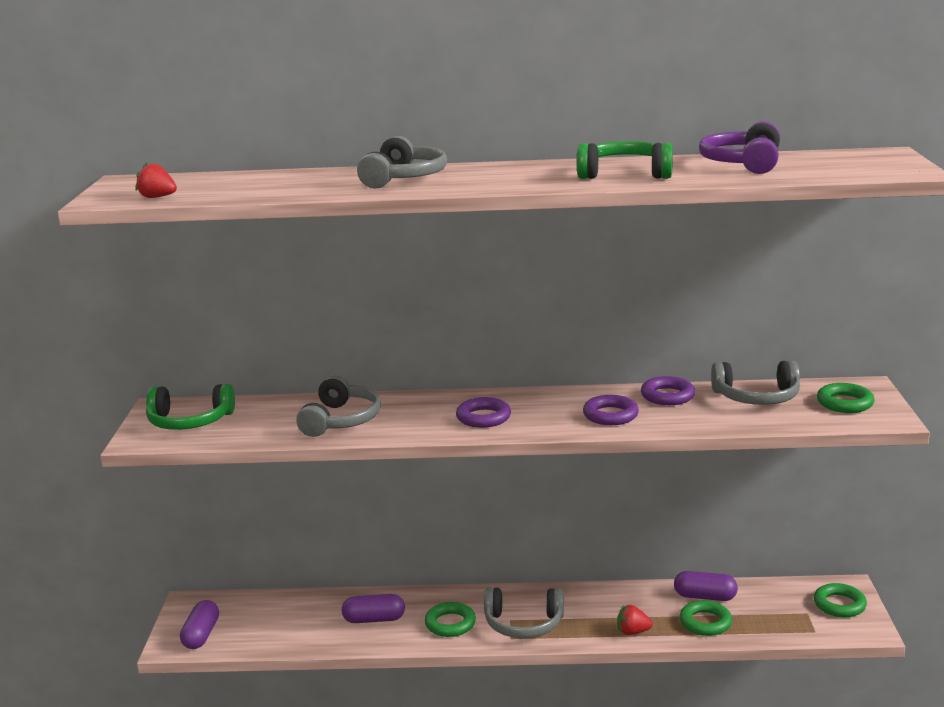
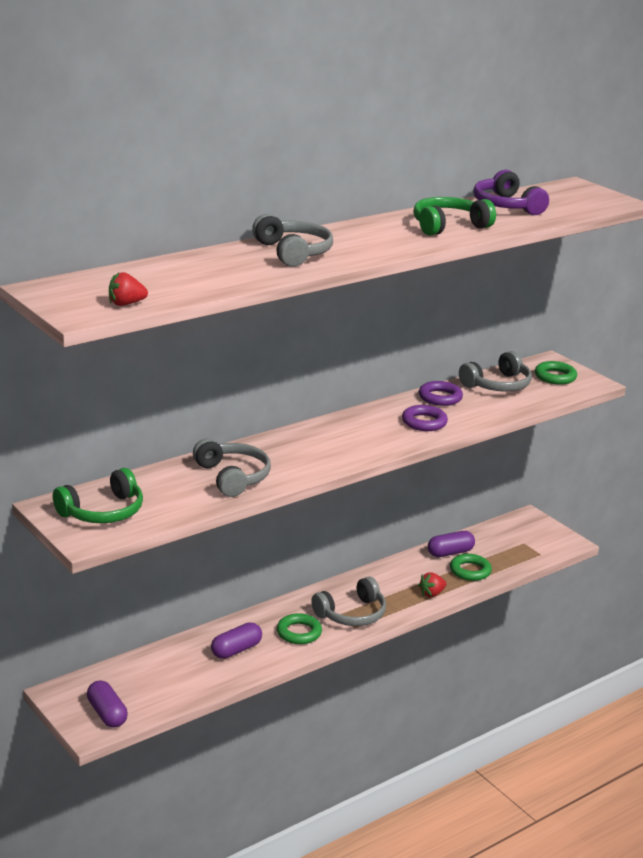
camera: 40 degrees left, 5 degrees up
purple ring [456,397,511,428] -> none
green ring [814,583,867,617] -> none

